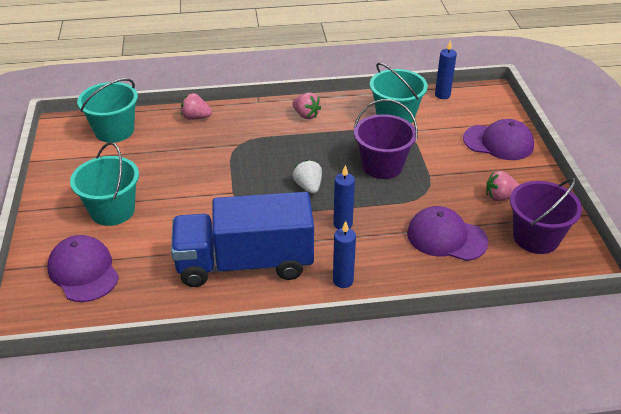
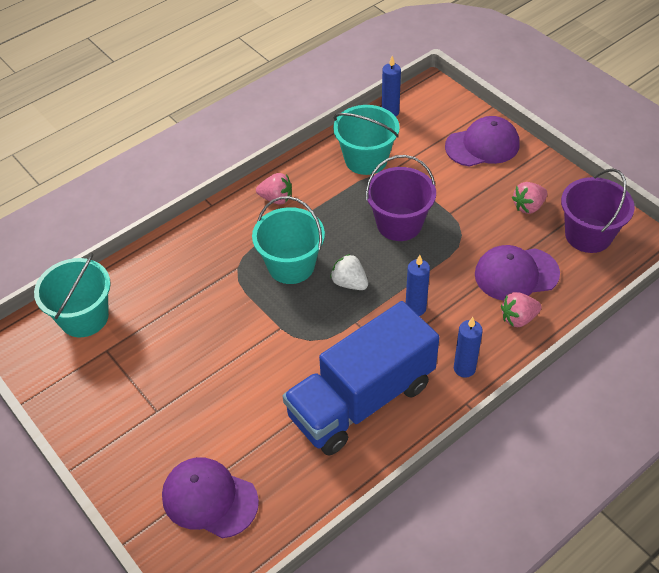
camera: 30 degrees left, 10 degrees up
turquoise bucket [70,142,139,226] -> turquoise bucket moved to [252,196,325,284]
pink strawberry [181,93,212,120] -> pink strawberry moved to [501,292,542,327]

